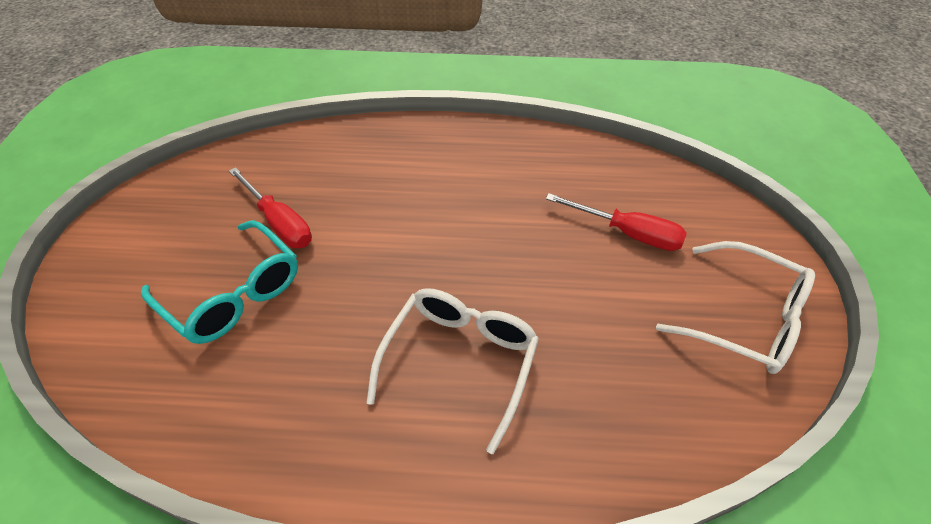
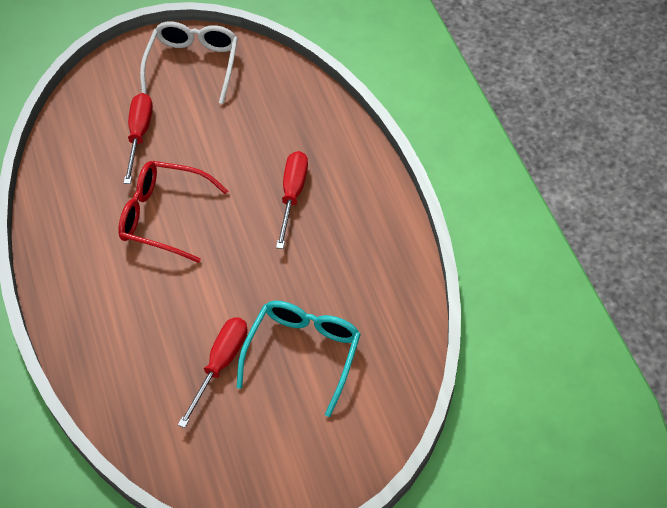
camera: 110 degrees left, 5 degrees up
white glasses [366,288,539,454] -> red screwdriver [276,151,308,249]
none -> red glasses [118,161,228,263]

